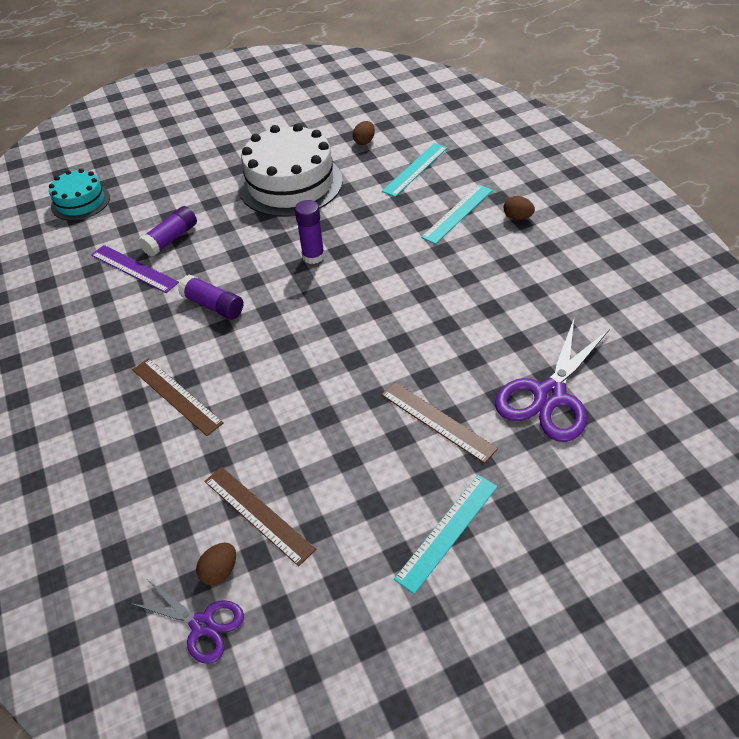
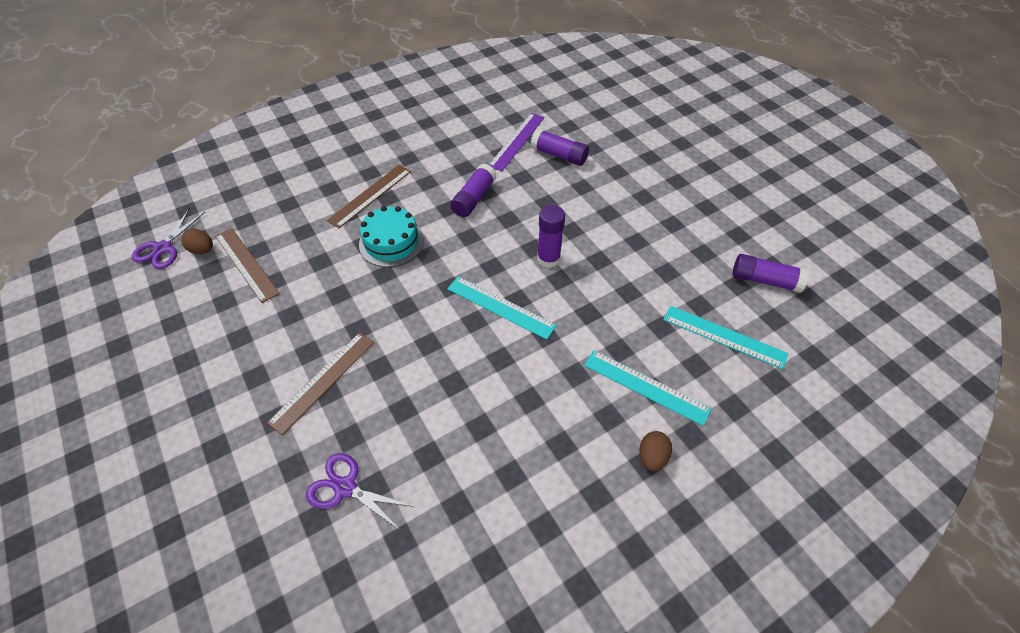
camera: 80 degrees right, 5 degrees up
turquoise cake [49,168,110,221] -> turquoise cake moved to [359,206,424,267]
brown ruler [204,467,316,566] -> brown ruler turned 75 degrees counterclockwise [215,228,280,303]
white cake [239,123,343,217] -> none
brown egg [353,121,375,145] -> purple glue stick [733,254,809,293]
turquoise ruler [394,475,498,594] -> turquoise ruler moved to [447,276,557,339]
purple scissors [495,319,610,442] -> purple scissors [306,453,415,531], size x0.59

